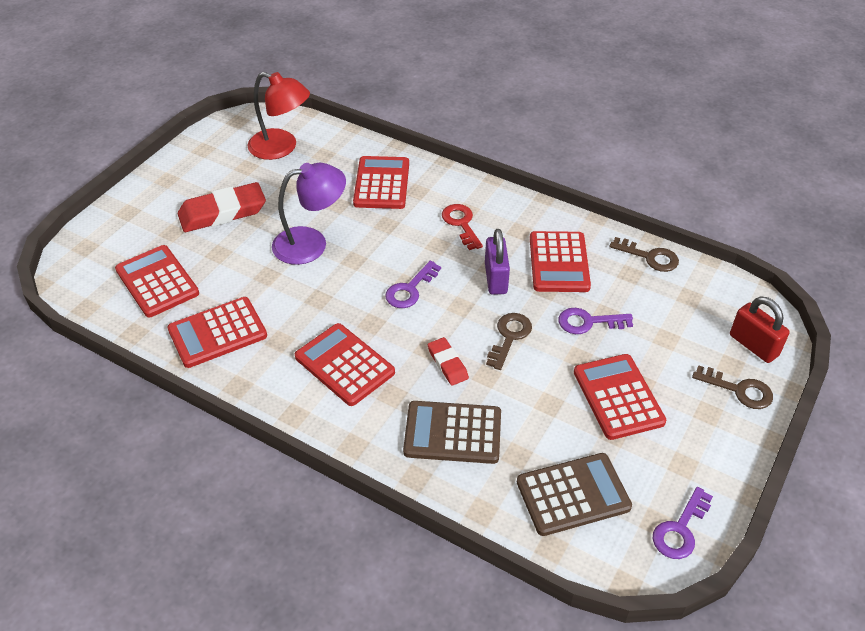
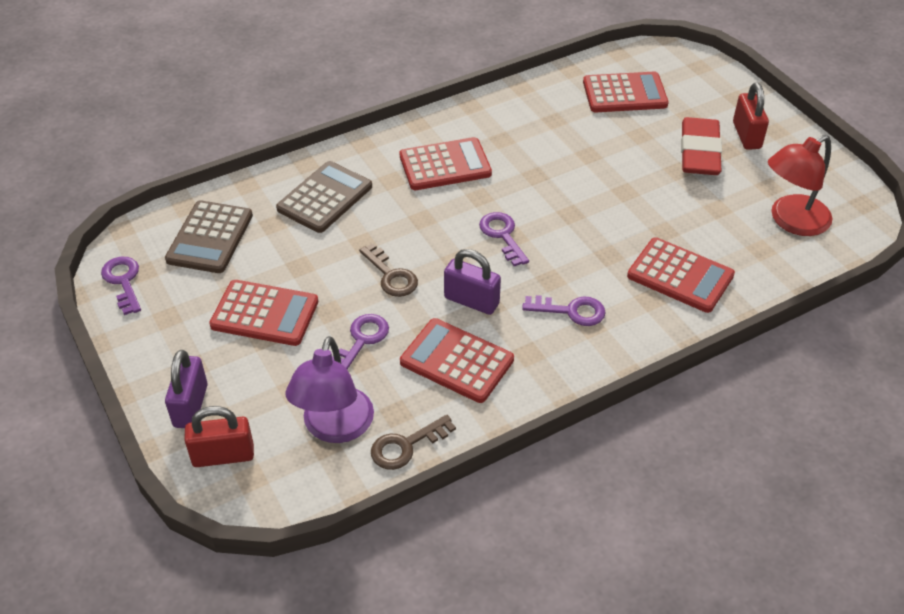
camera: 120 degrees right, 0 degrees up
red calculator [167,297,267,368] -> none
purple lamp [272,163,346,265] -> purple lamp moved to [285,336,374,443]
red eraser [428,337,469,386] -> none
red key [442,204,483,250] -> purple key [522,295,606,326]
brown key [692,365,773,409] -> purple padlock [165,350,208,428]
none -> red padlock [733,82,769,150]

